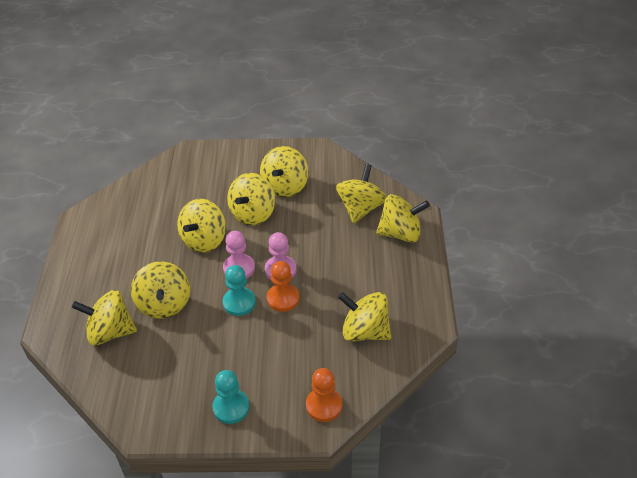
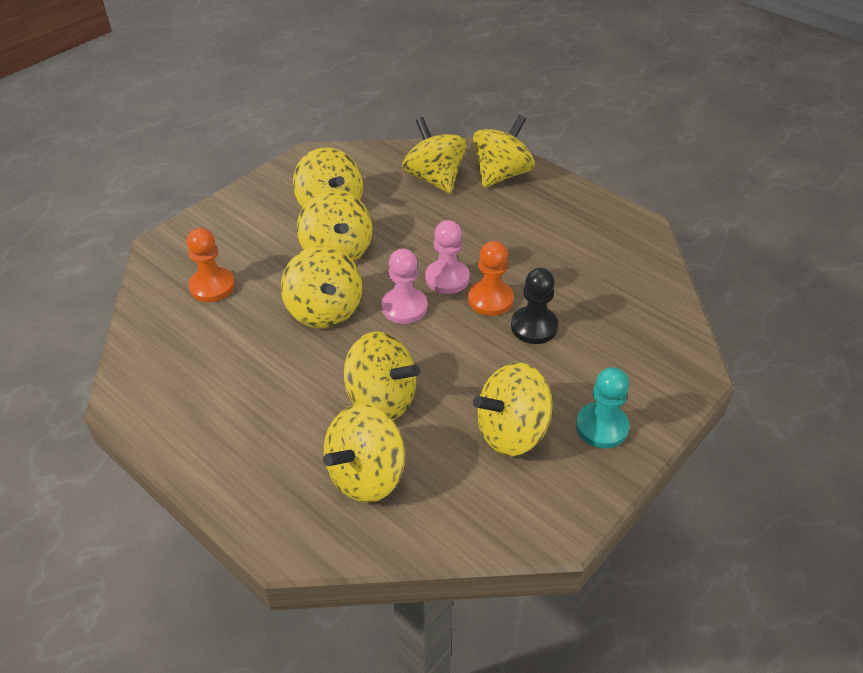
camera: 50 degrees left, 0 degrees up
turquoise pawn [223,265,256,316] -> none
orange pawn [306,368,342,422] -> orange pawn moved to [187,228,235,302]
yellow spinning top [338,292,391,341] -> yellow spinning top moved to [473,363,552,456]
none -> black pawn [511,268,558,344]

